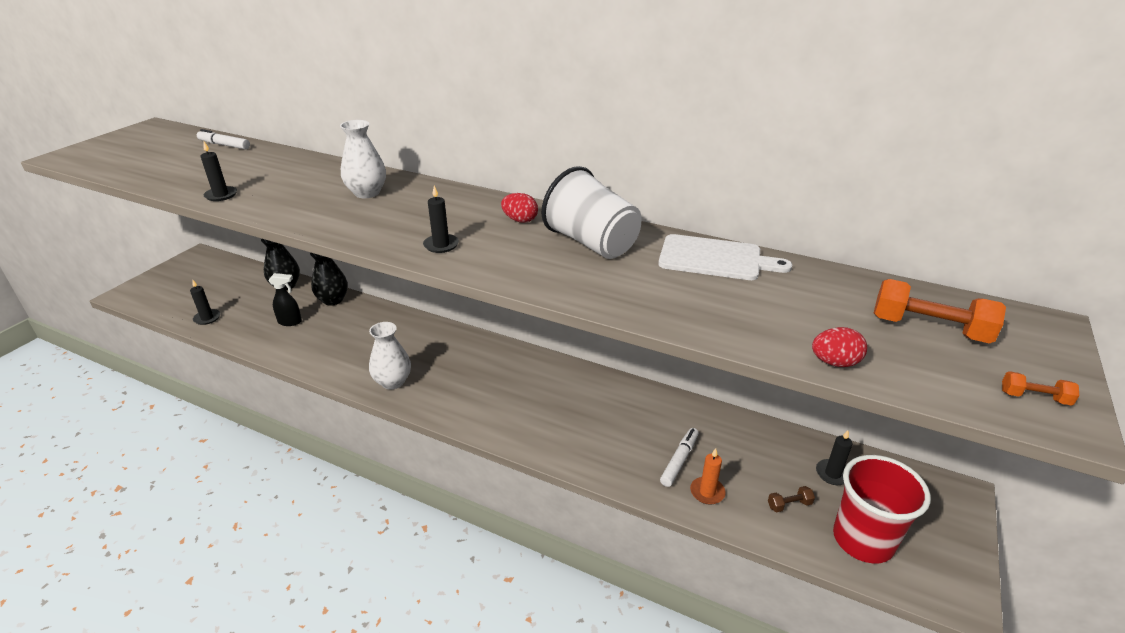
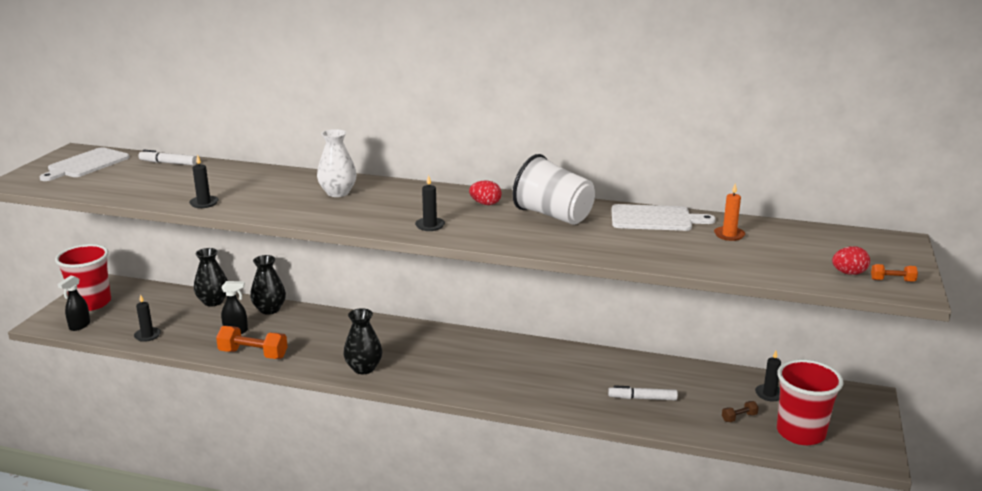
camera: 10 degrees left, 10 degrees down
white vase [369,322,411,390] -> black vase [343,308,382,374]
white marker [660,428,699,487] -> white marker turned 105 degrees counterclockwise [608,385,678,401]
orange candle [690,448,726,505] -> orange candle moved to [714,184,745,241]
red egg [812,327,867,367] -> red egg moved to [832,246,870,275]
orange dumbbell [874,279,1006,343] -> orange dumbbell moved to [216,326,288,359]
none -> white cutting board [39,147,130,181]
none -> red cup [55,244,111,311]
none -> black spray bottle [57,275,90,331]

